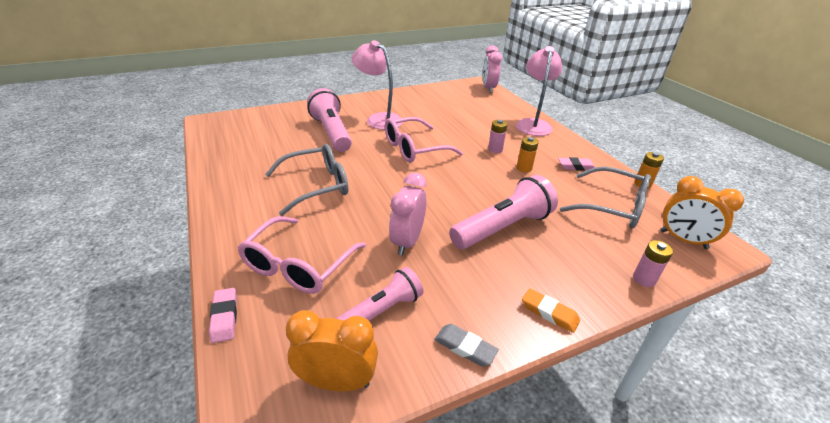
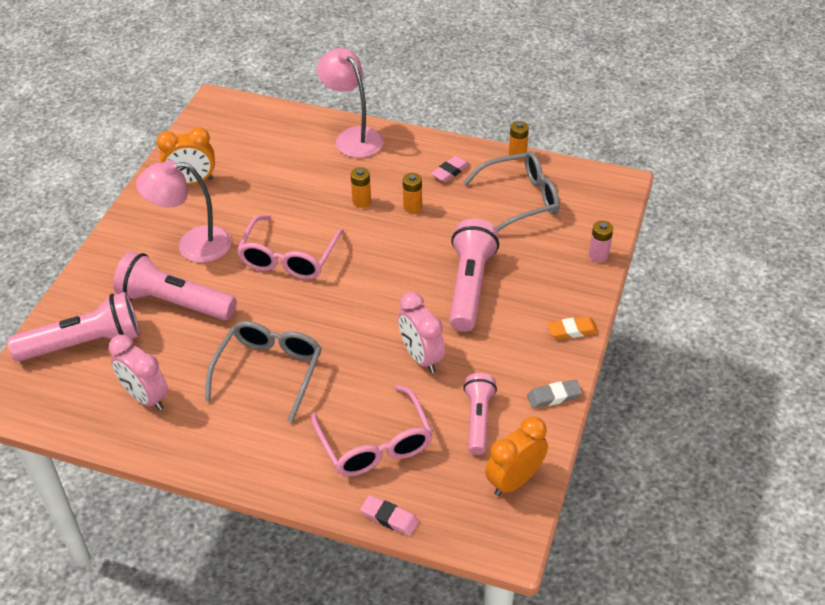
camera: 45 degrees left, 10 degrees up
pink clock [483,45,502,93] -> pink clock moved to [109,335,168,411]
pink battery [488,119,508,153] -> orange battery [351,167,371,208]
orange clock [660,176,744,249] -> orange clock moved to [157,127,215,185]
none -> pink flashlight [7,292,140,361]

